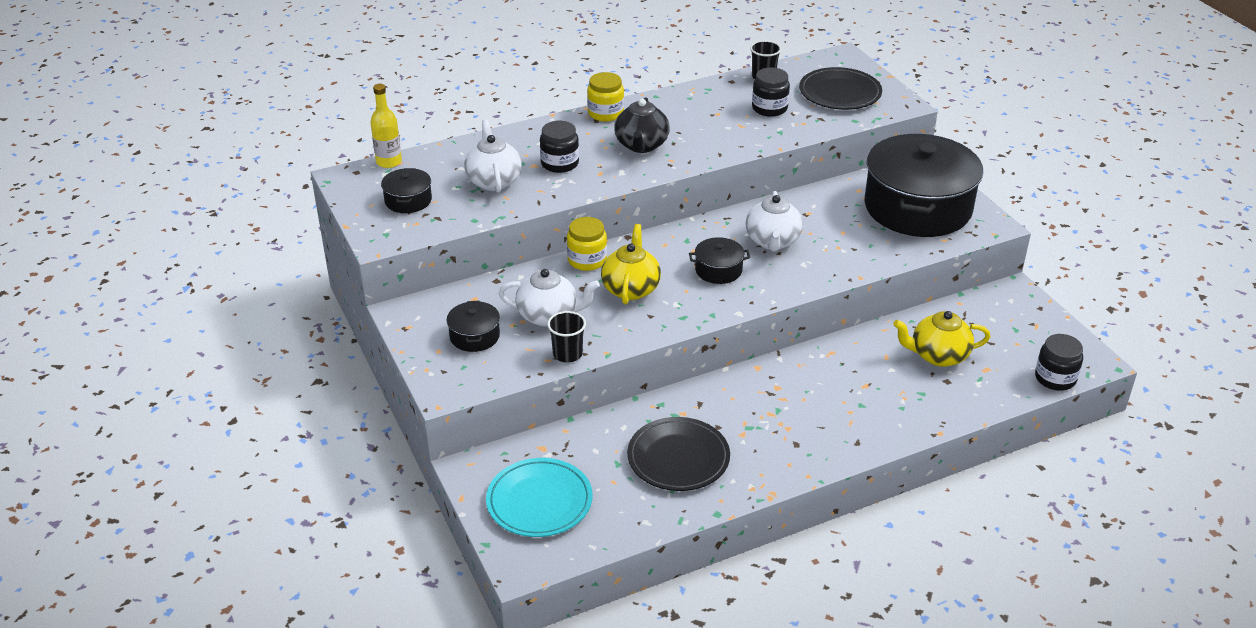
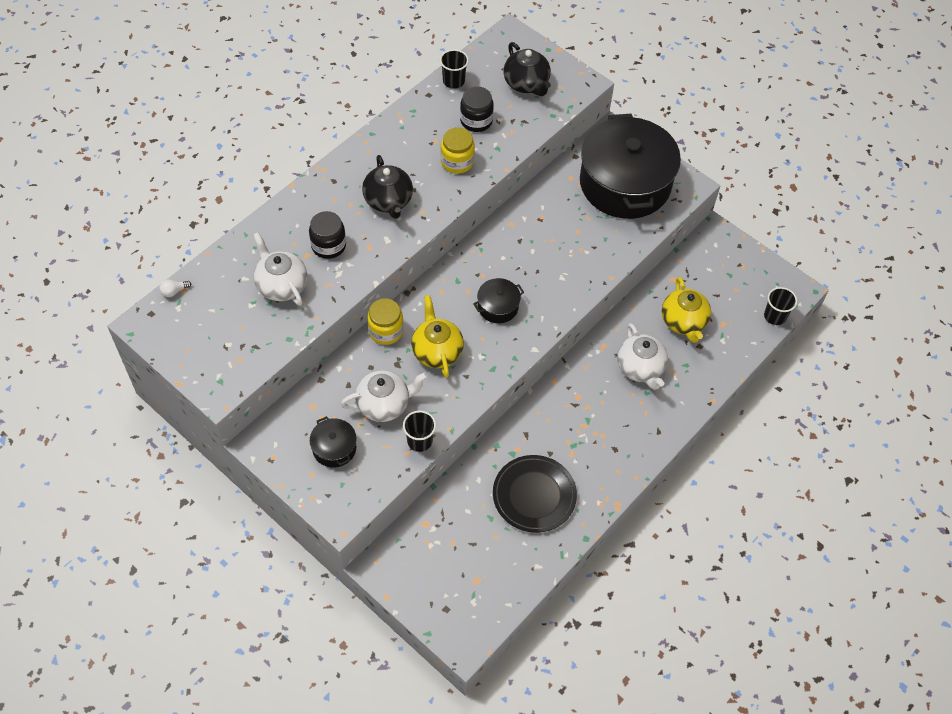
camera: 25 degrees left, 20 degrees up
yellow bottle [370,84,402,168] -> white light bulb [159,280,192,297]
black pot [381,168,432,213] -> none
turquoise plate [486,458,593,537] -> none
yellow jar [587,72,624,122] -> yellow jar moved to [441,127,475,174]
white teapot [745,191,803,252] -> white teapot moved to [617,323,668,390]
black plate [799,67,882,110] -> black teapot [503,42,551,96]
yellow teapot [893,311,990,367] -> yellow teapot turned 75 degrees counterclockwise [662,277,711,343]
black jar [1035,334,1083,391] -> black cup [764,287,797,325]

